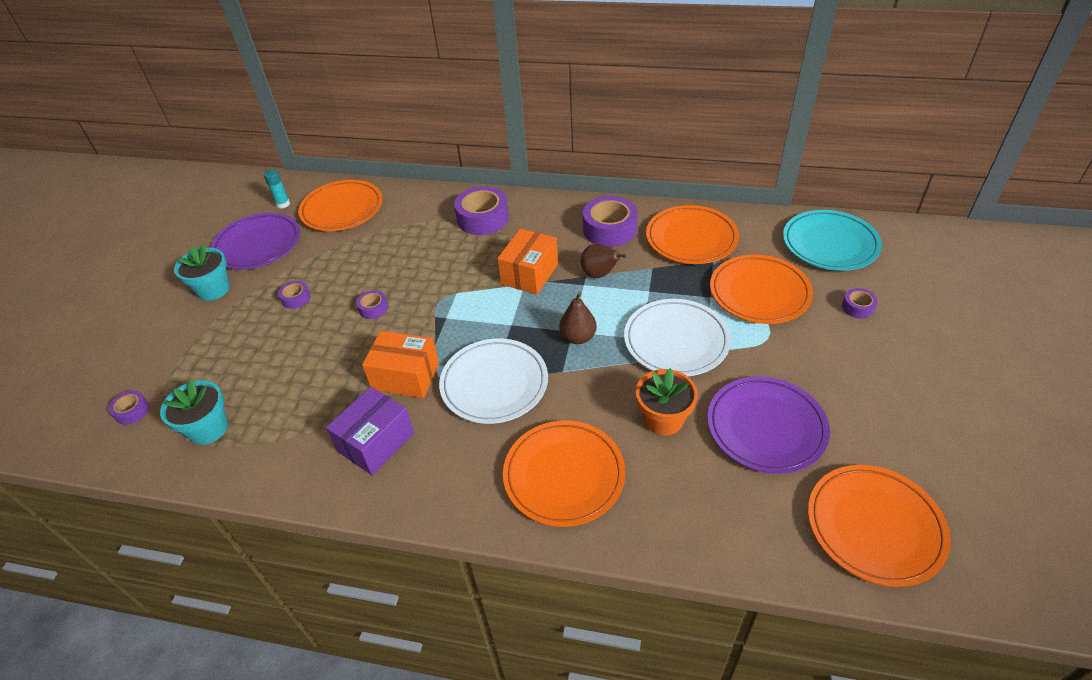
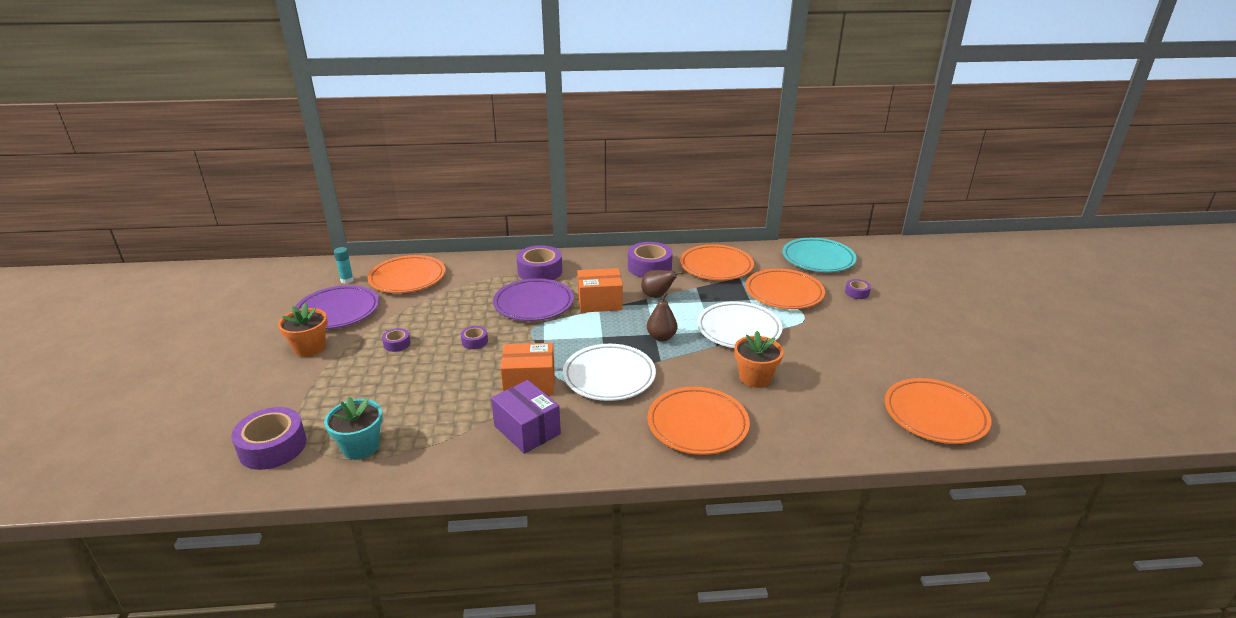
camera: 20 degrees left, 15 degrees down
purple tape [109,391,149,425] -> purple tape [231,407,307,470], size x2.00
turquoise flower pot [174,244,230,301] -> orange flower pot [278,303,327,357]
purple box [326,387,414,475] -> purple box turned 60 degrees counterclockwise [491,380,561,454]
orange box [497,229,558,294] -> orange box turned 75 degrees clockwise [577,268,623,313]
purple plate [707,376,830,474] -> purple plate moved to [493,278,574,321]

